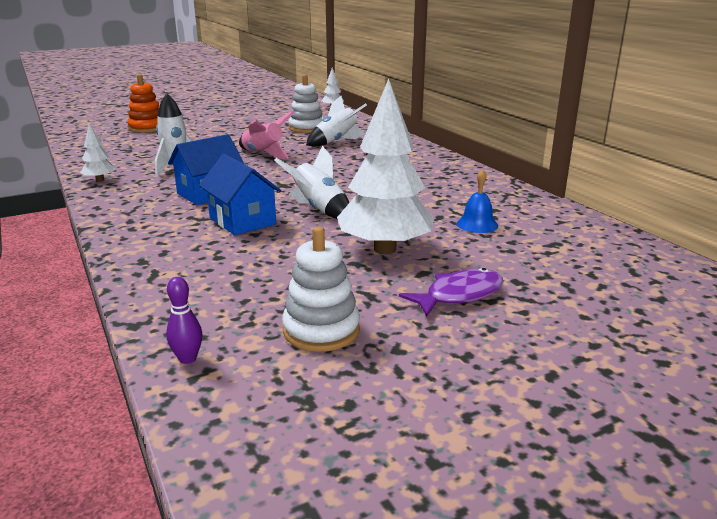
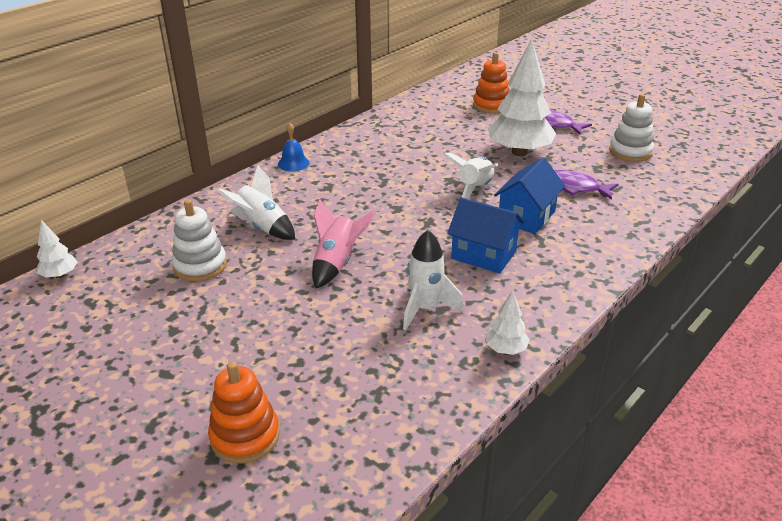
camera: 110 degrees left, 10 degrees up
purple bowling pin [166,277,202,364] -> none
blue bell [457,169,498,233] -> blue bell moved to [278,123,310,171]
none -> orange stacking toy [473,52,510,114]
none -> purple fish [554,170,619,200]

